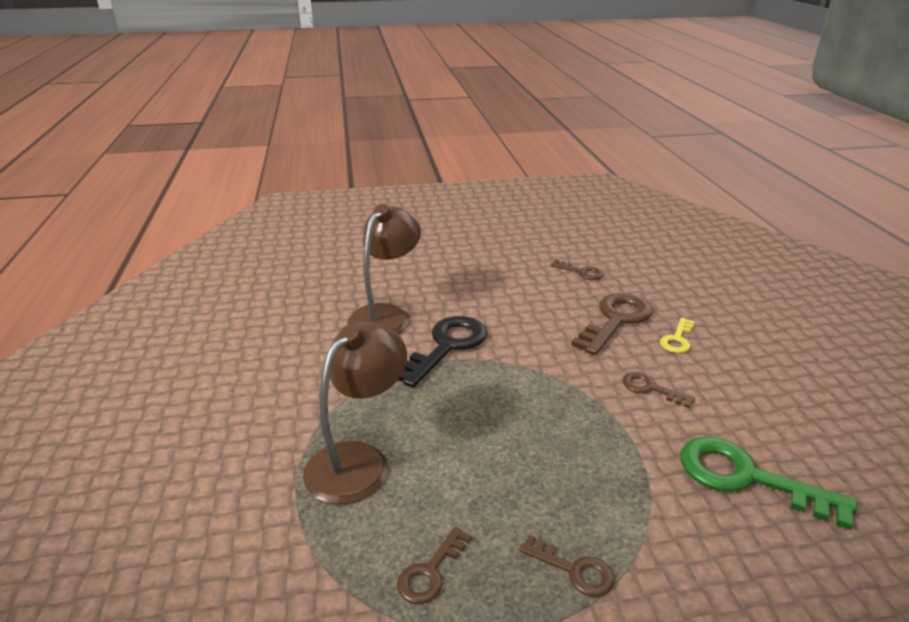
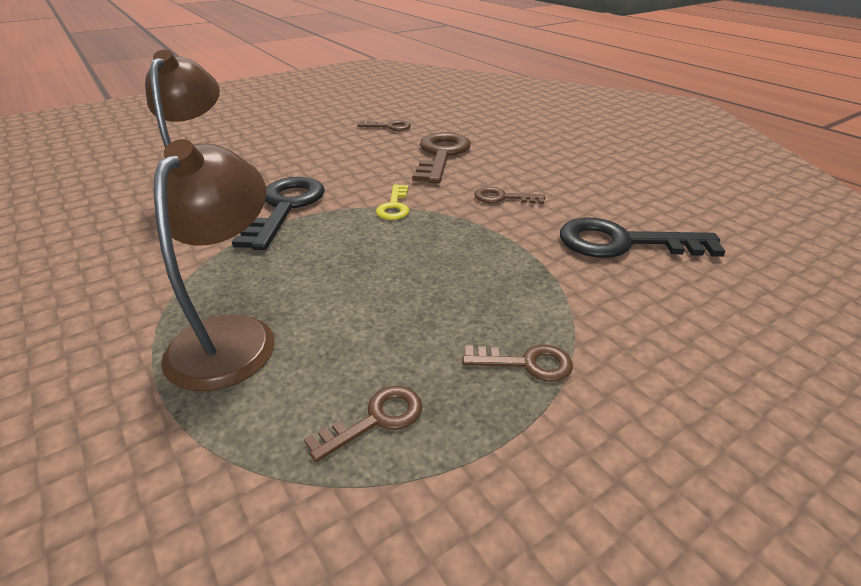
camera: 25 degrees left, 5 degrees up
brown key [397,527,472,604] -> brown key turned 135 degrees counterclockwise [304,386,422,462]
yellow key [660,318,695,353] -> yellow key moved to [376,184,409,220]
green key [680,436,857,529] -> black key [560,218,726,258]

